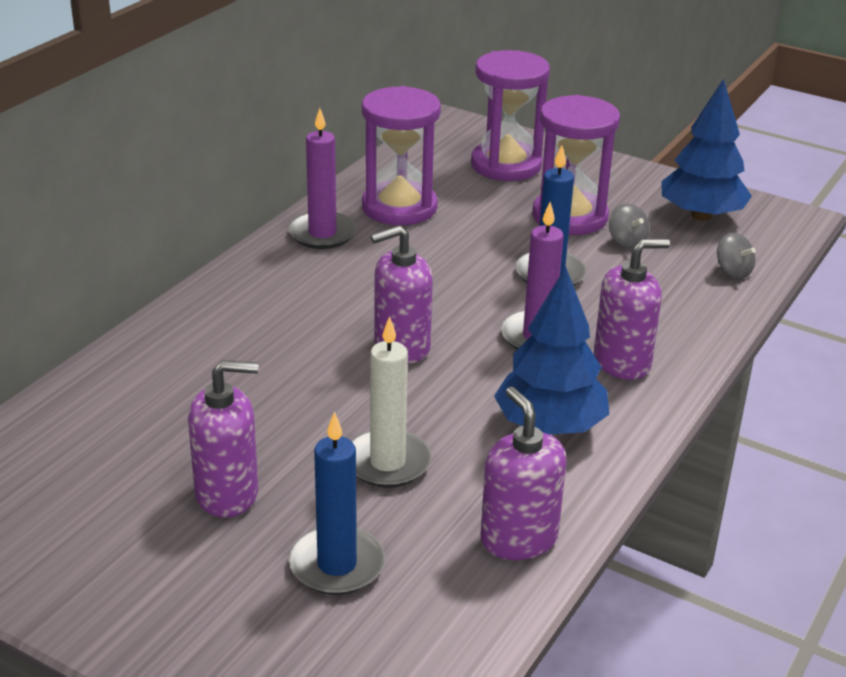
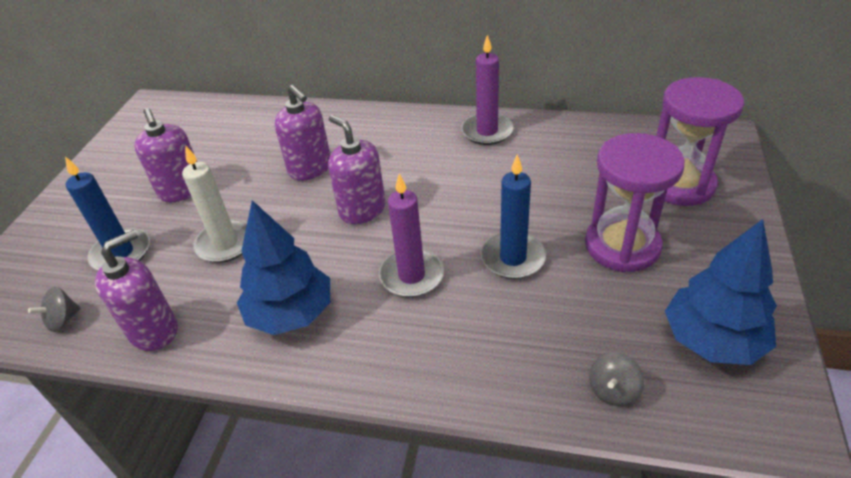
camera: 75 degrees right, 10 degrees up
purple hourglass [362,86,441,225] -> none
purple soap dispenser [594,239,670,380] -> purple soap dispenser moved to [274,85,331,181]
grey spinning top [609,203,650,249] -> grey spinning top moved to [28,287,81,332]

